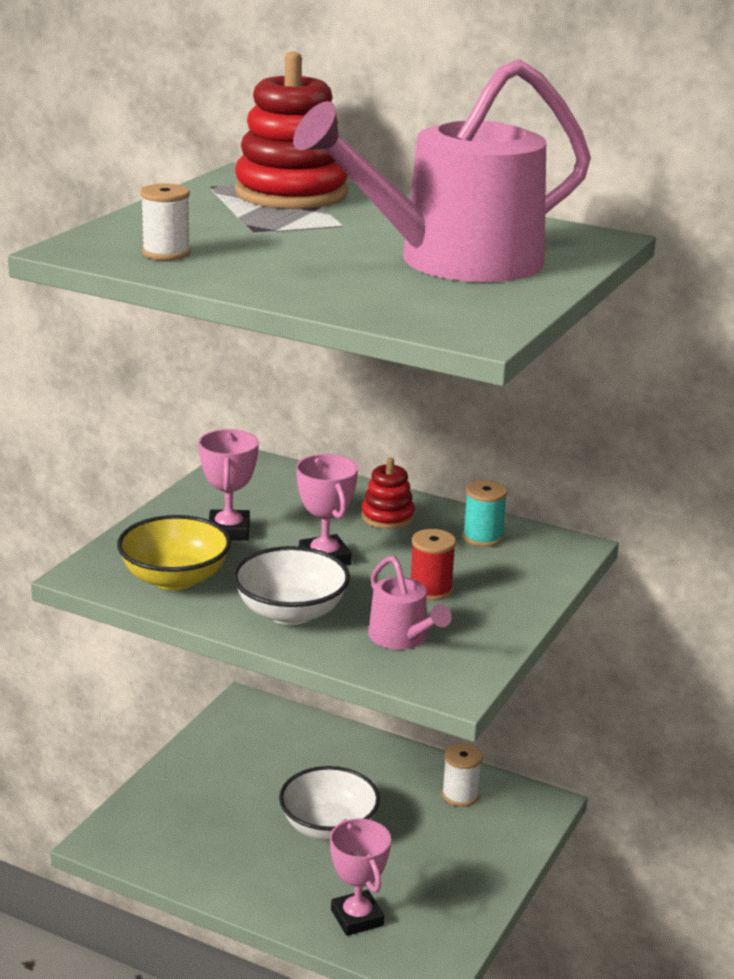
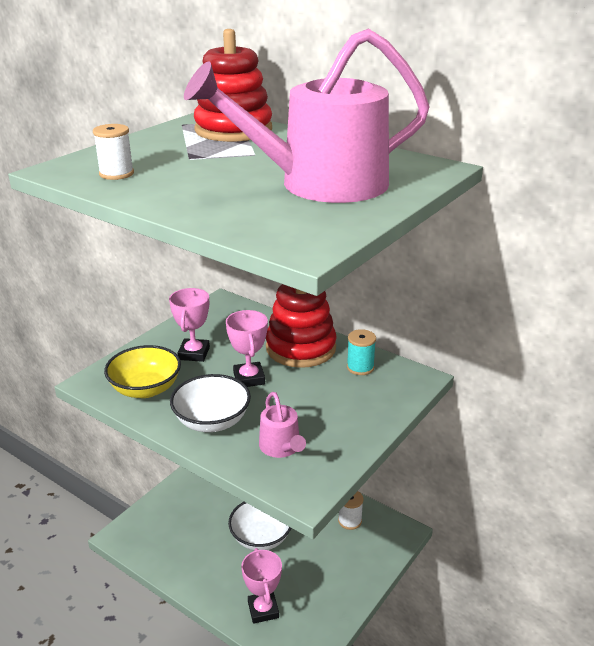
camera: 10 degrees right, 5 degrees up
red stacking toy [362,458,415,529] -> red stacking toy [266,284,337,368], size x2.00
red spool [411,529,456,601] -> none

